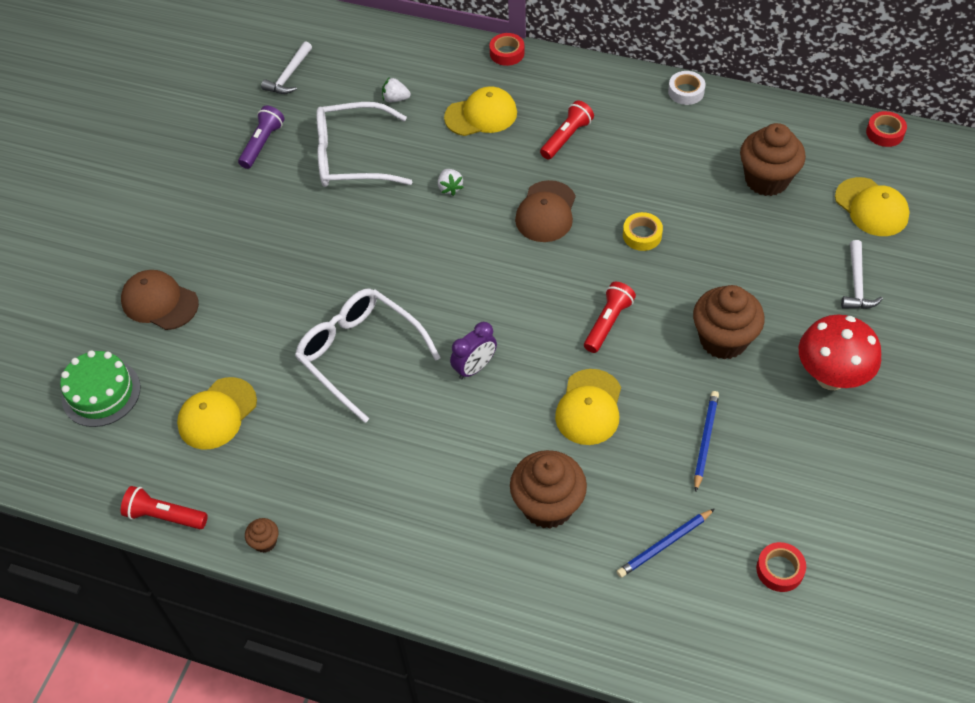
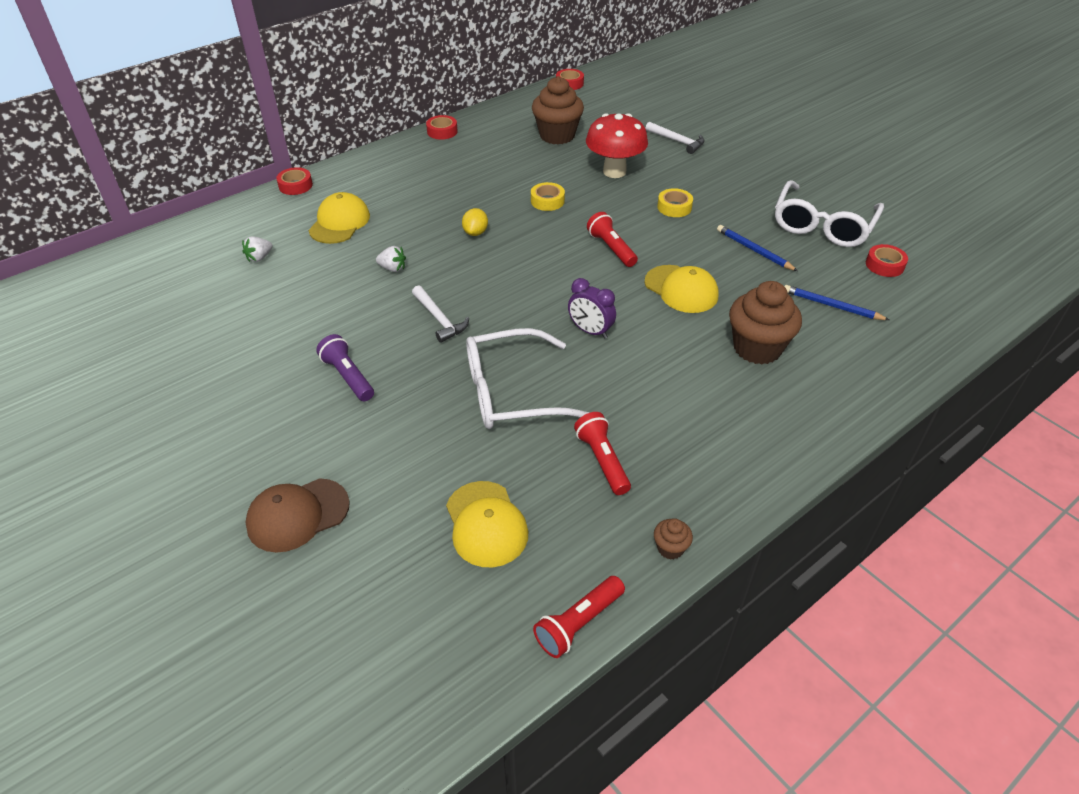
camera: 60 degrees left, 10 degrees down
green cake [60,350,141,427] -> none
purple flashlight [238,106,284,169] -> purple flashlight moved to [316,334,374,401]
white hammer [261,41,312,94] -> white hammer moved to [412,285,469,343]
white glasses [316,102,412,187] -> white glasses moved to [775,180,884,247]
purple clock [450,322,497,379] -> purple clock turned 135 degrees clockwise [568,278,616,339]
brown cap [515,180,576,242] -> yellow lemon [462,208,488,236]
red flashlight [540,101,594,160] -> red flashlight moved to [574,412,631,495]
blue pencil [616,509,715,578] -> blue pencil turned 120 degrees clockwise [784,285,889,320]
white tape [668,71,705,105] -> red tape [426,115,458,140]
brown cupcake [693,285,765,360] -> yellow tape [657,188,693,217]
red mushroom [799,315,881,390] -> red mushroom moved to [586,113,648,178]
yellow cap [835,177,910,236] -> none

